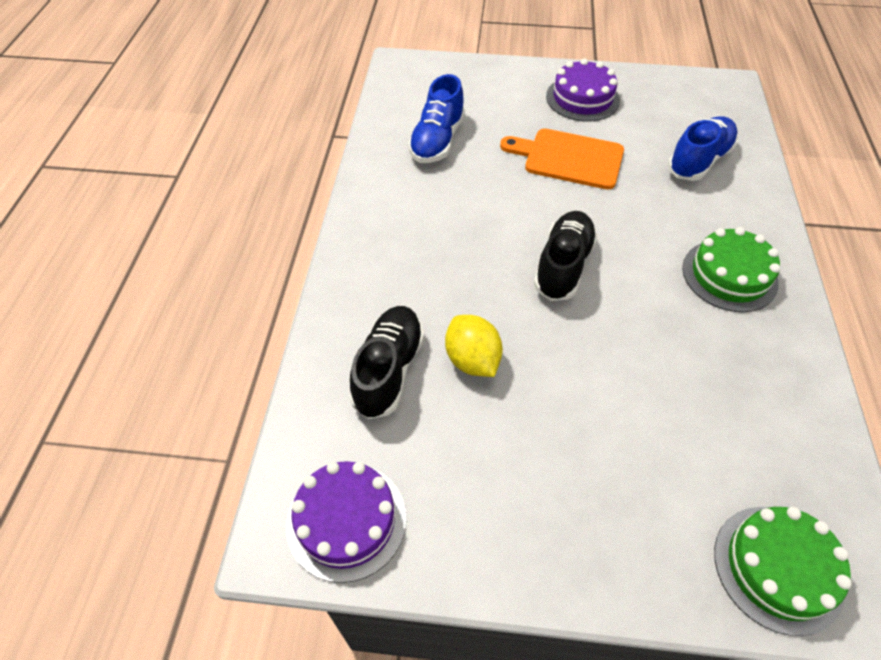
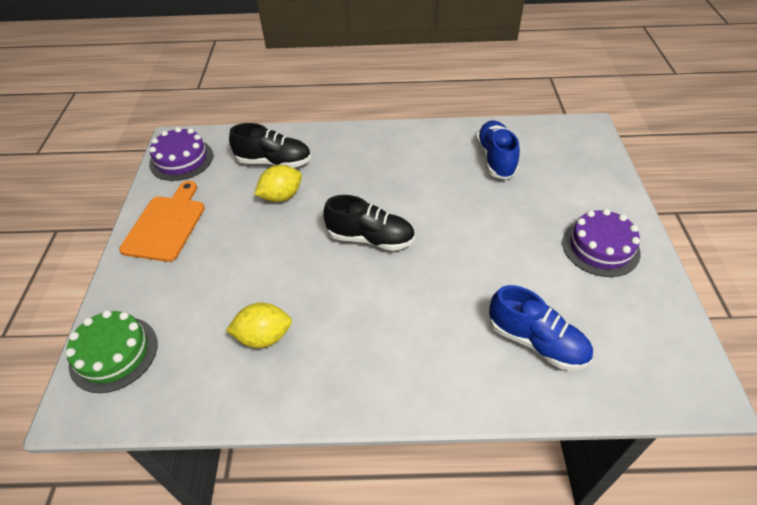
camera: 85 degrees right, 5 degrees down
blue shoe [408,74,465,163] -> blue shoe turned 75 degrees clockwise [476,120,520,179]
orange cutting board [500,129,624,190] -> orange cutting board moved to [119,181,205,262]
green cake [682,227,780,312] -> none
none -> yellow lemon [226,303,292,348]

